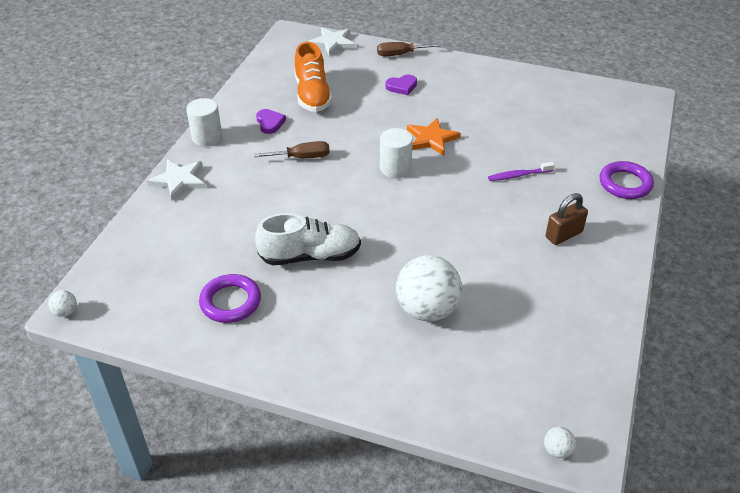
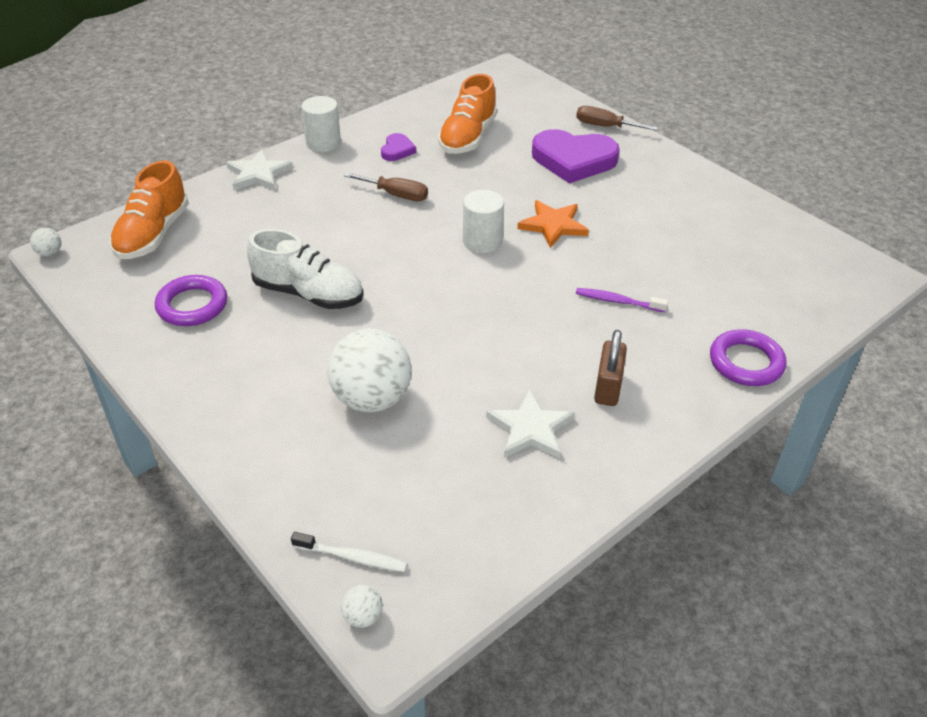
camera: 30 degrees right, 0 degrees up
white star [308,27,355,56] -> white star moved to [486,389,575,459]
purple heart [385,75,417,95] -> purple heart [532,129,620,183], size x2.10
brown padlock [546,193,588,245] -> brown padlock turned 75 degrees counterclockwise [594,330,627,406]
none -> orange shoe [110,161,189,259]
none -> white toothbrush [291,532,407,572]

